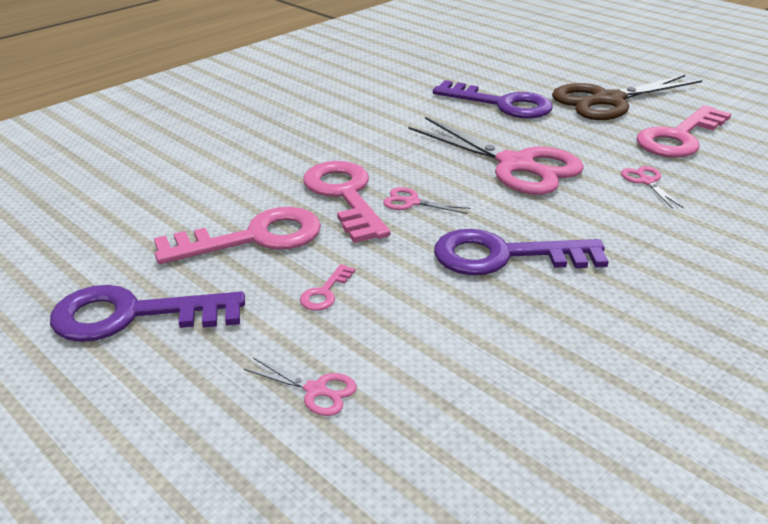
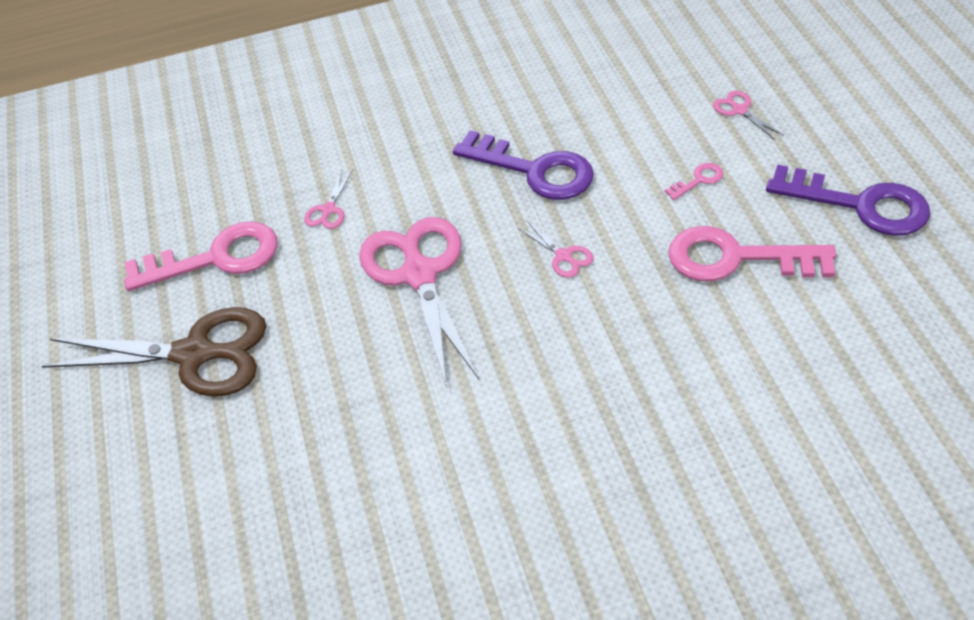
camera: 145 degrees left, 15 degrees up
pink key [303,161,391,243] -> none
purple key [433,80,553,119] -> none

